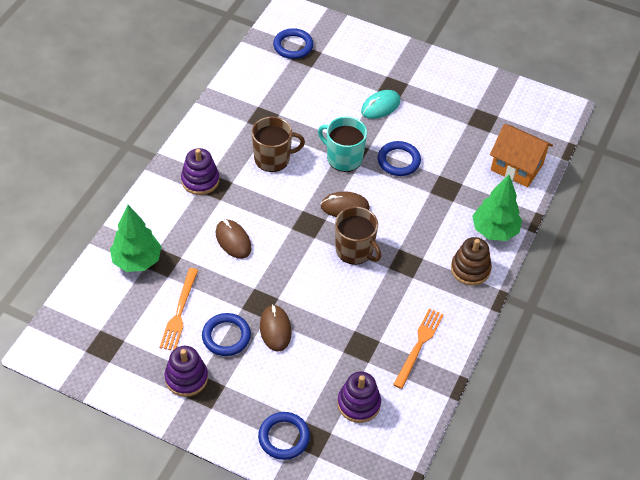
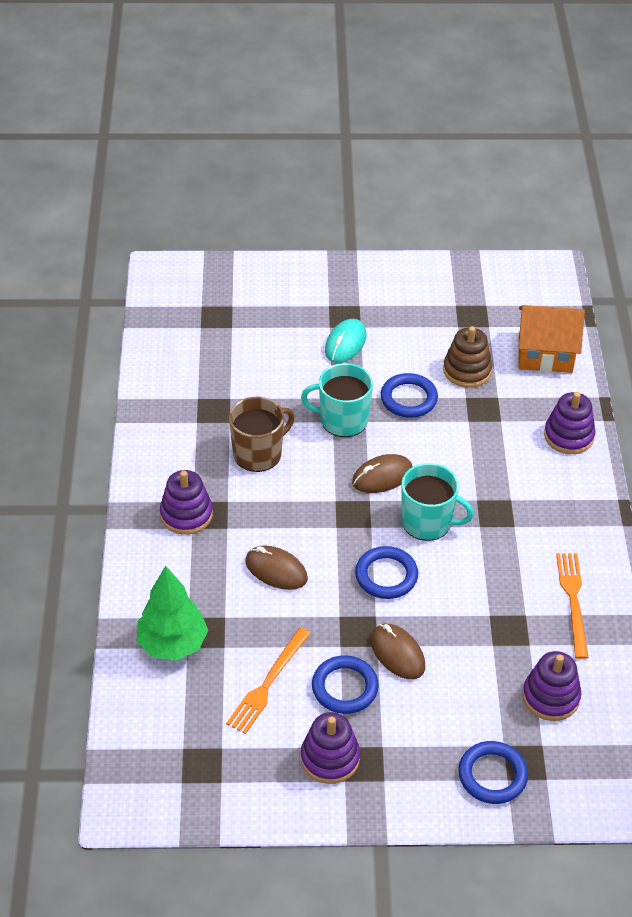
camera: 25 degrees left, 5 degrees down
orange fork [159,268,198,350] -> orange fork turned 45 degrees clockwise [226,627,311,734]
blue ring [273,28,313,59] -> blue ring moved to [355,546,418,599]
brown mug [335,207,381,265] -> turquoise mug [402,463,474,541]
brown stacking toy [451,237,492,285] -> brown stacking toy moved to [443,326,492,388]
green tree [472,175,522,241] -> purple stacking toy [544,392,596,454]

